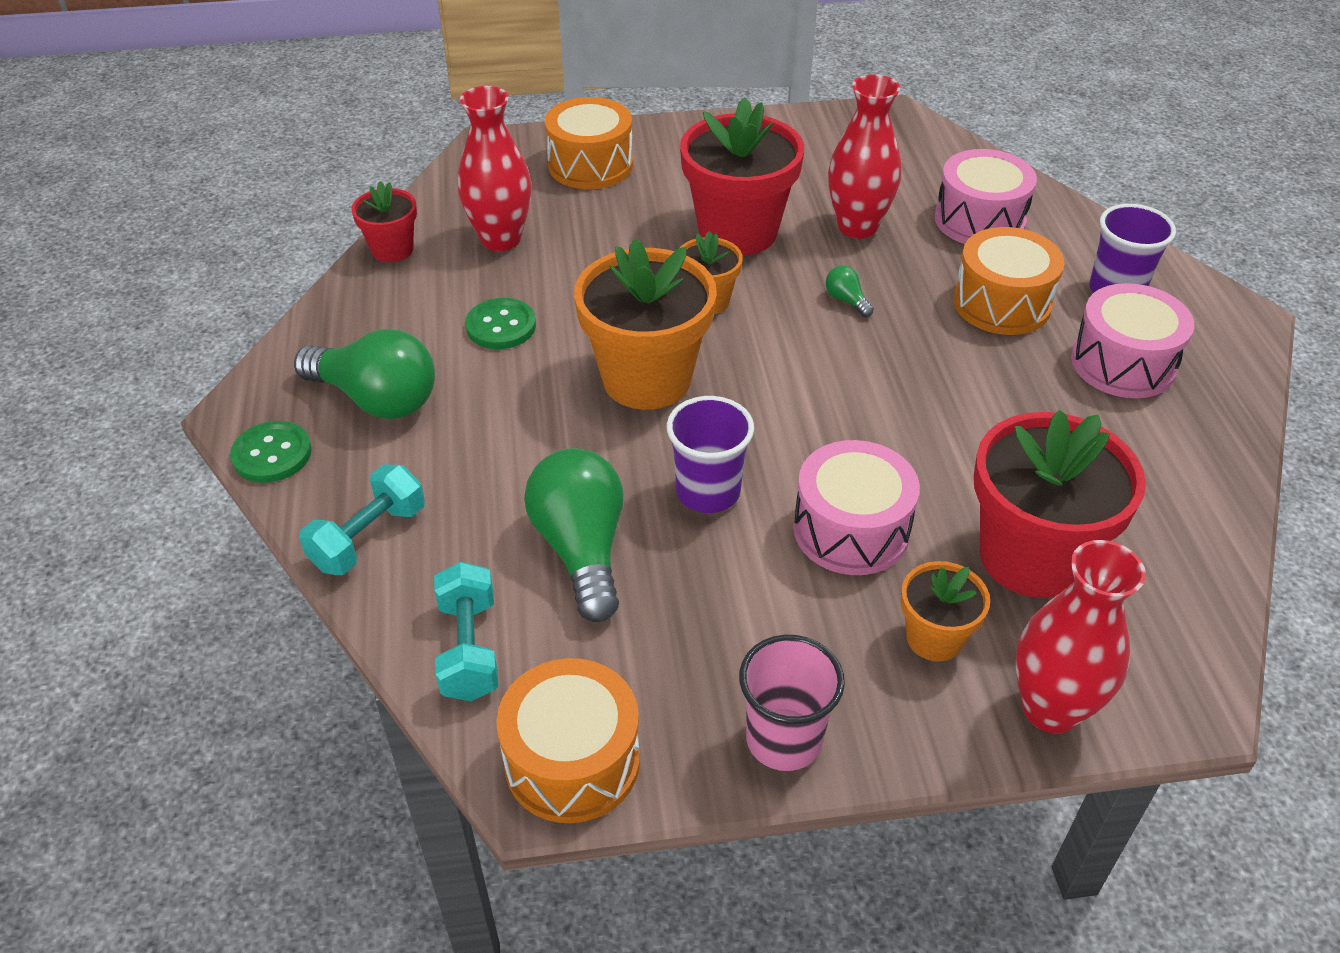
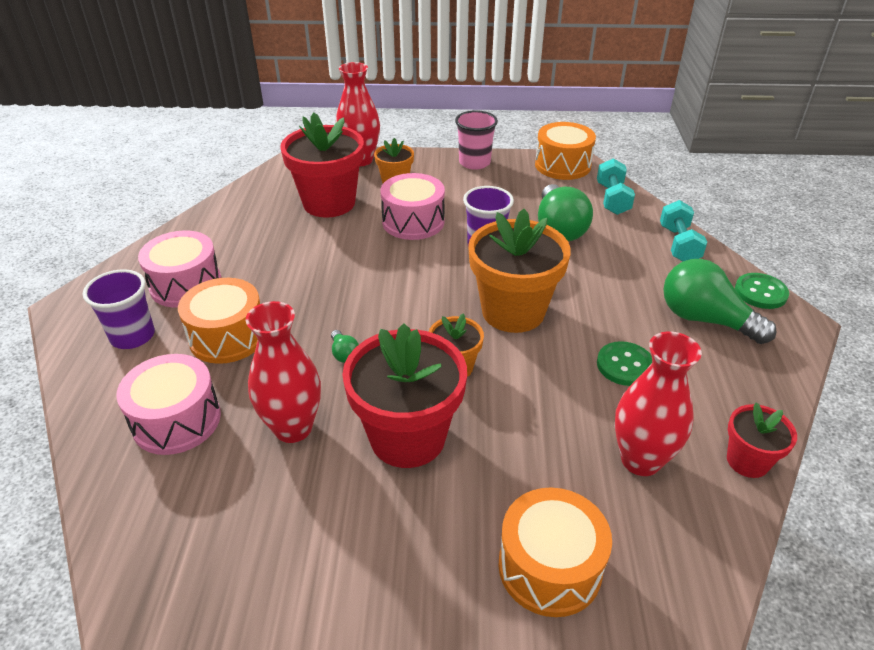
camera: 170 degrees left, 5 degrees down
turquoise dumbbell [299,464,425,575] -> turquoise dumbbell turned 45 degrees counterclockwise [660,200,707,261]

